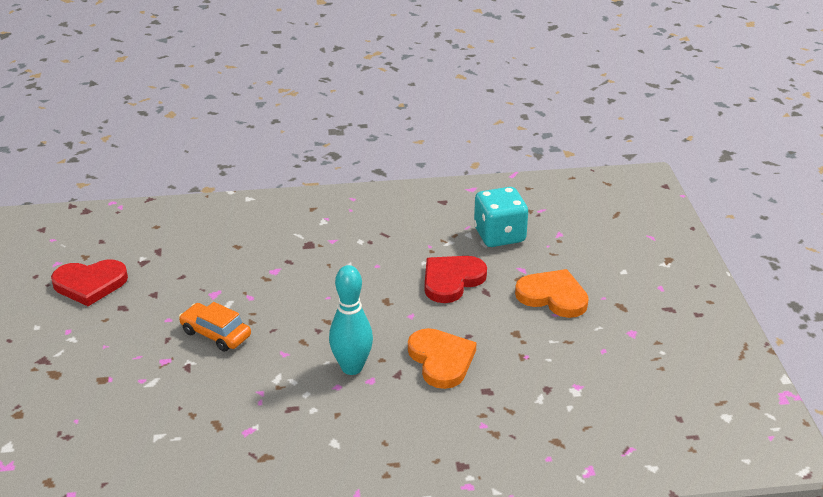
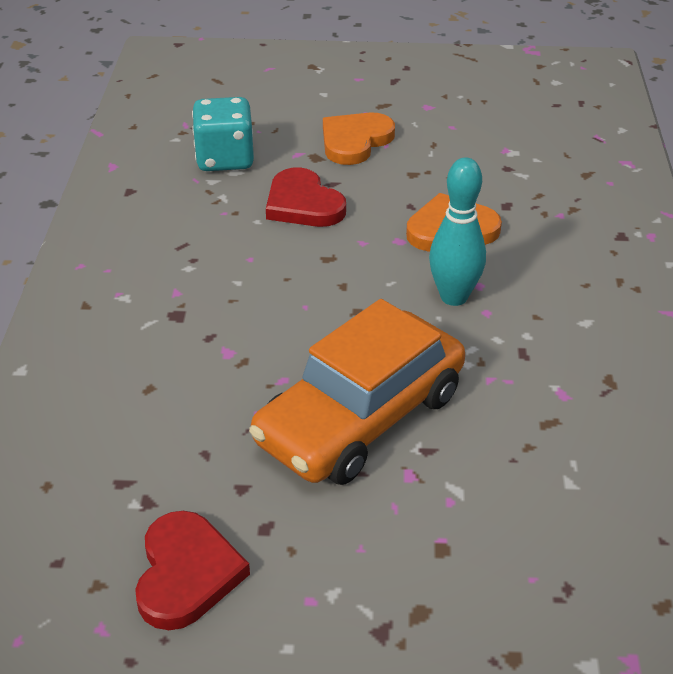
camera: 80 degrees left, 5 degrees up
orange car [179,302,251,352] -> orange car [249,299,465,485], size x2.10

